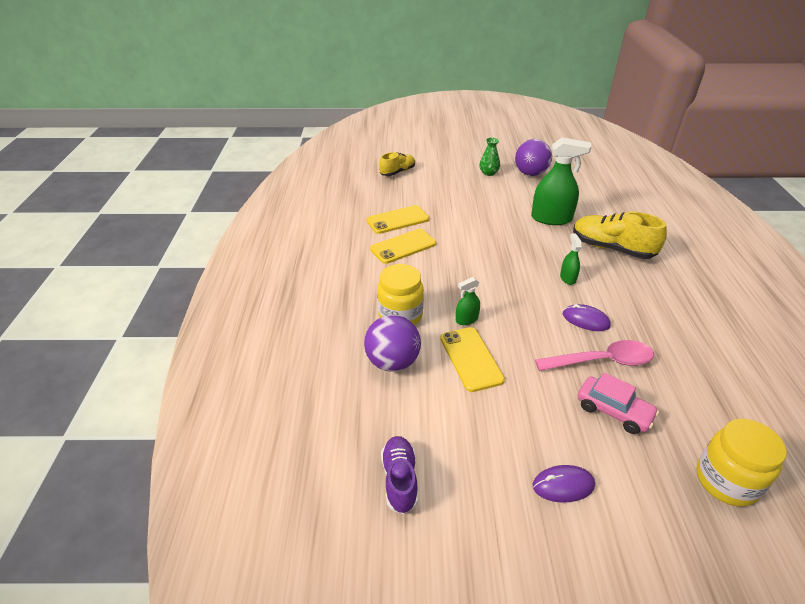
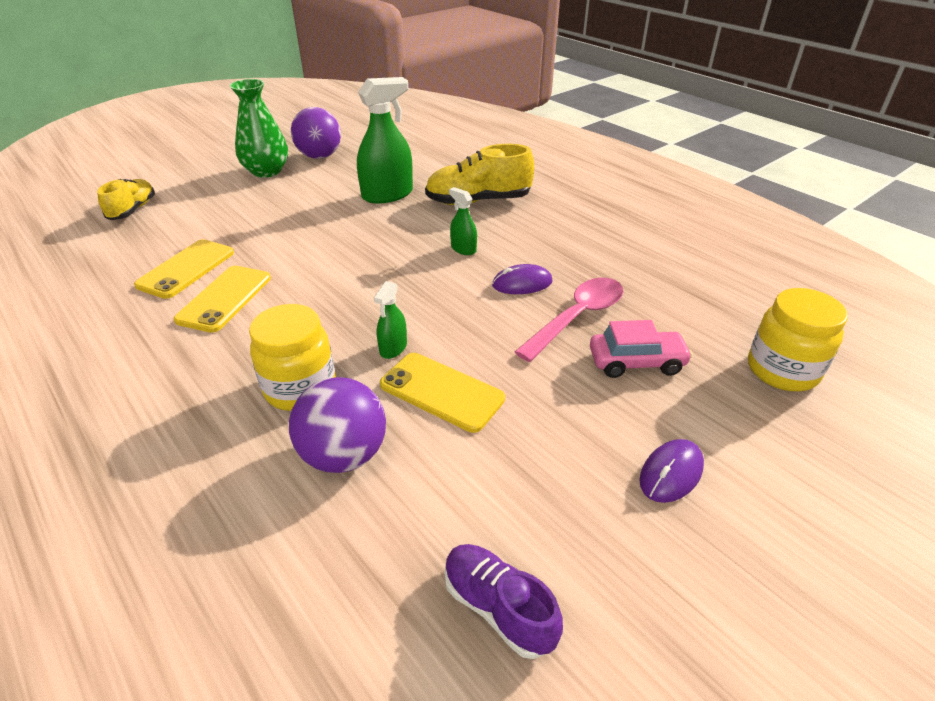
camera: 40 degrees left, 0 degrees up
green vase [479,138,500,176] -> green vase [230,79,288,178], size x1.71

